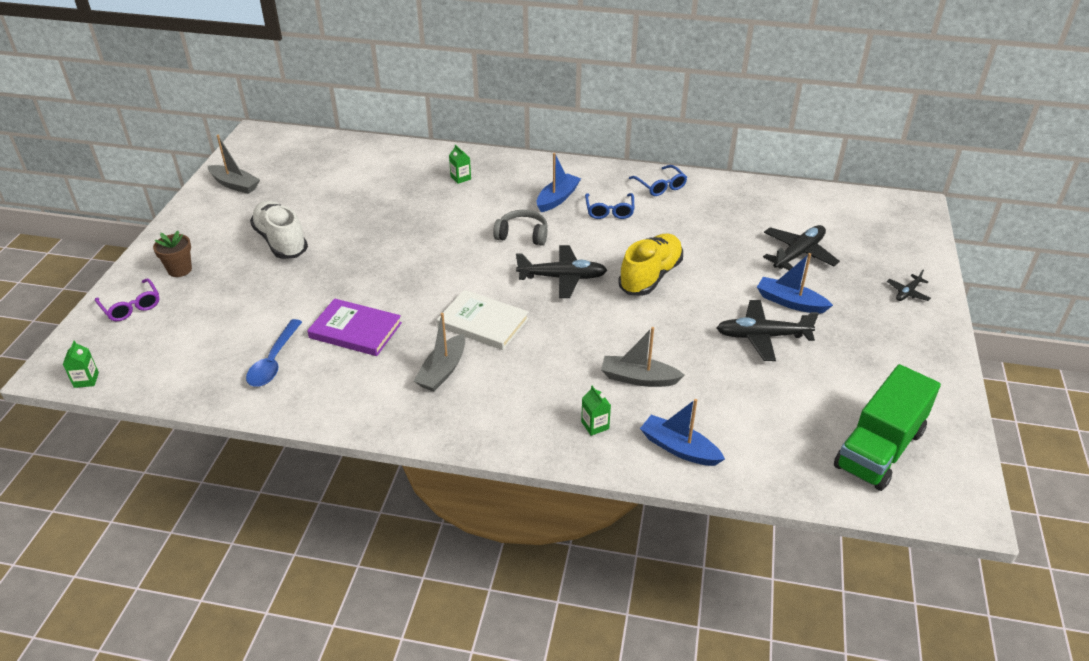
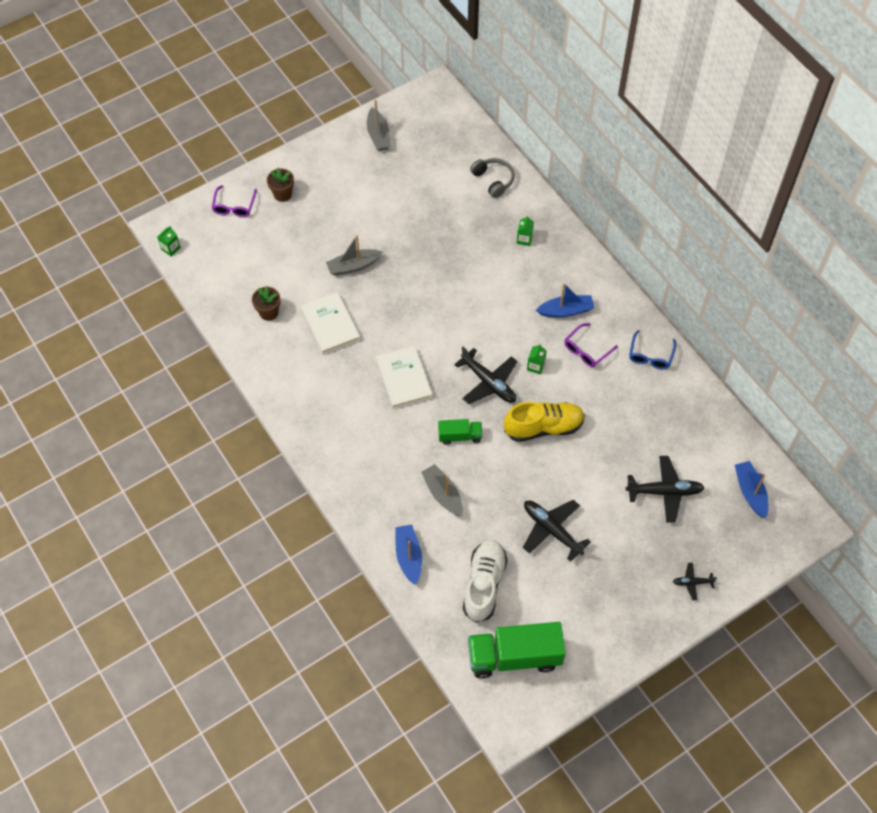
camera: 45 degrees right, 20 degrees up
blue spoon [246,319,302,387] -> brown flower pot [252,286,281,321]
white shoe [250,201,308,259] -> white shoe moved to [463,540,508,623]
purple book [307,298,402,356] -> white book [301,292,360,355]
grey boat [414,313,465,392] -> grey boat moved to [326,235,382,276]
grey headphones [493,210,548,246] -> grey headphones moved to [470,158,515,198]
green carton [581,386,611,436] -> green carton moved to [527,344,547,375]
blue glasses [585,193,634,219] -> purple glasses [564,323,618,367]
blue boat [757,253,833,313] -> blue boat moved to [735,461,769,518]
none -> green truck [438,419,483,445]

